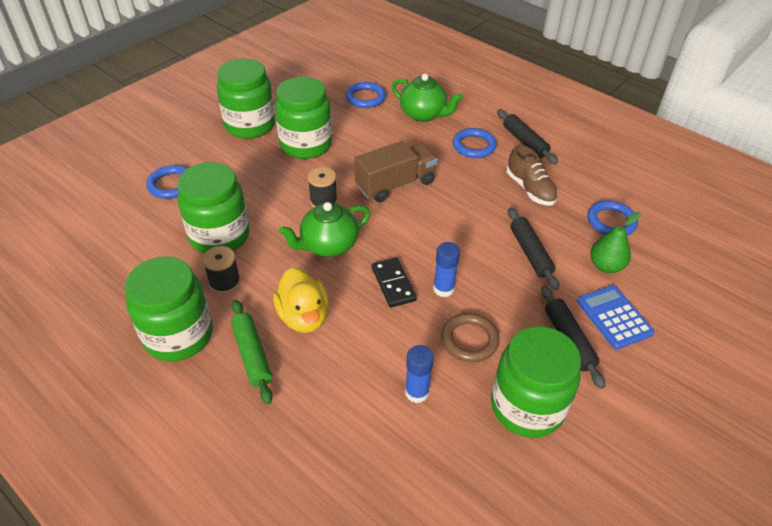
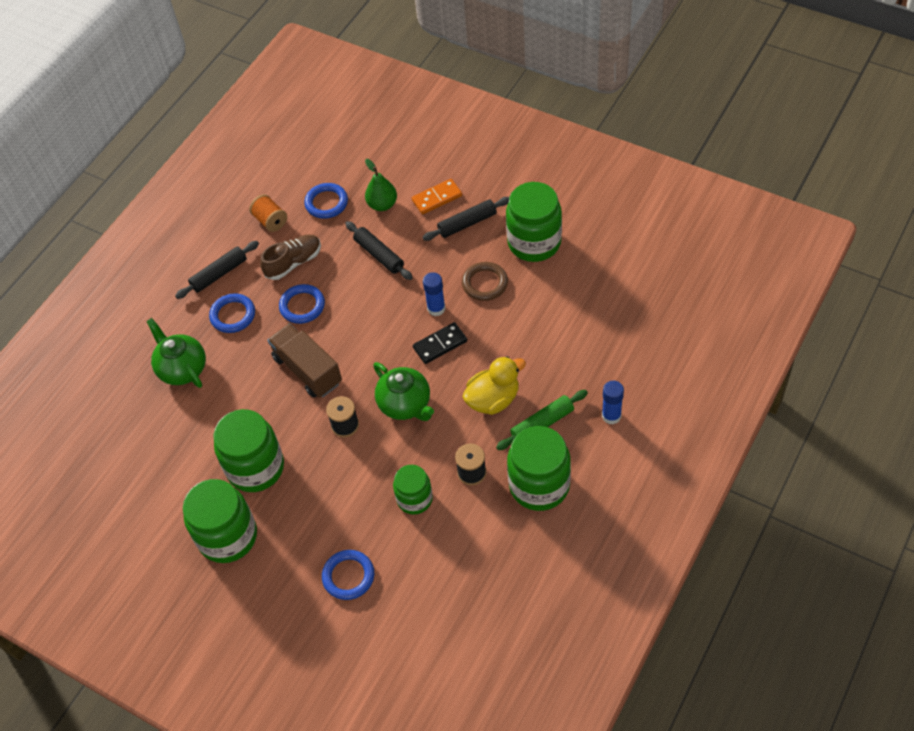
camera: 95 degrees left, 10 degrees up
green jar [177,162,249,254] -> green jar [393,465,433,515], size x0.60
blue ring [346,82,386,108] -> blue ring moved to [279,284,325,324]
green teapot [392,74,463,122] -> green teapot turned 60 degrees counterclockwise [146,318,206,388]
blue glue stick [405,345,434,403] -> blue glue stick moved to [602,381,624,424]
black rolling pin [508,208,559,290] -> black rolling pin turned 75 degrees clockwise [345,221,413,280]
blue calculator [577,285,655,349] -> orange domino [412,179,462,214]
none -> orange spool [249,194,287,232]

